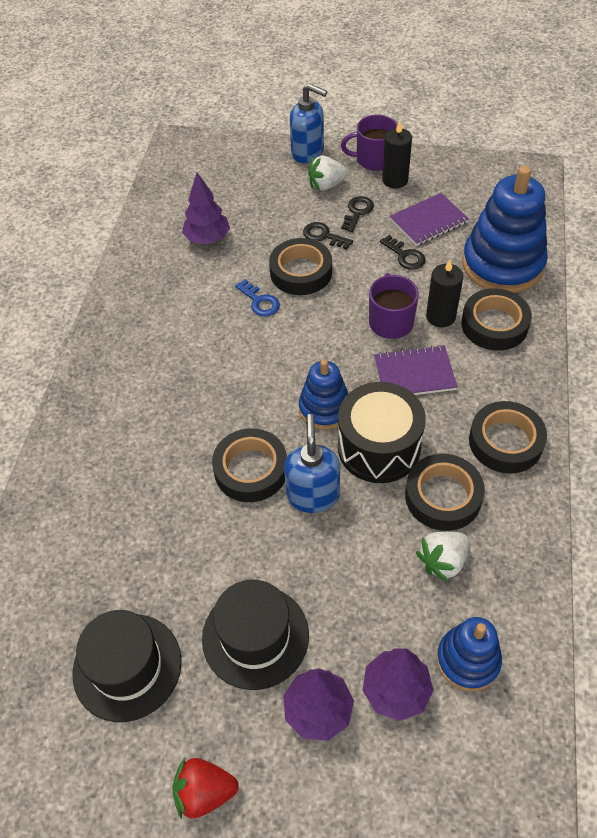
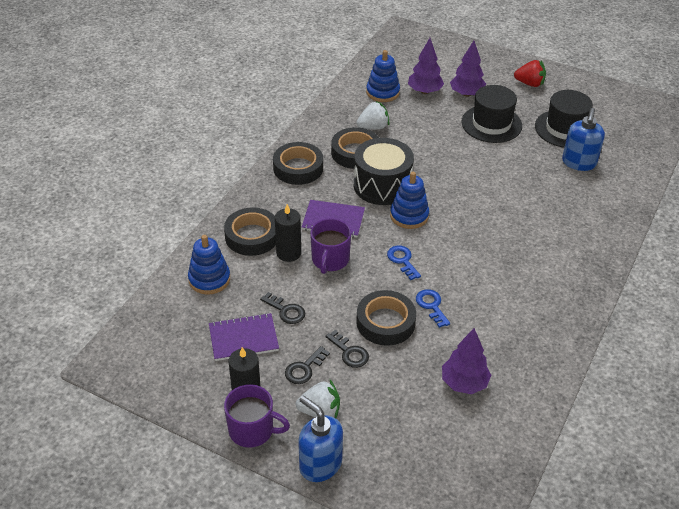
camera: 165 degrees left, 10 degrees down
black tape [212,428,287,502] -> none
blue soap dispenser [284,414,340,513] -> blue soap dispenser moved to [562,108,605,171]
black key [380,235,425,270] -> black key turned 150 degrees clockwise [260,292,305,324]
blue stacking toy [462,166,548,293] -> blue stacking toy [188,235,230,295], size x0.57
none -> blue key [387,246,421,280]

